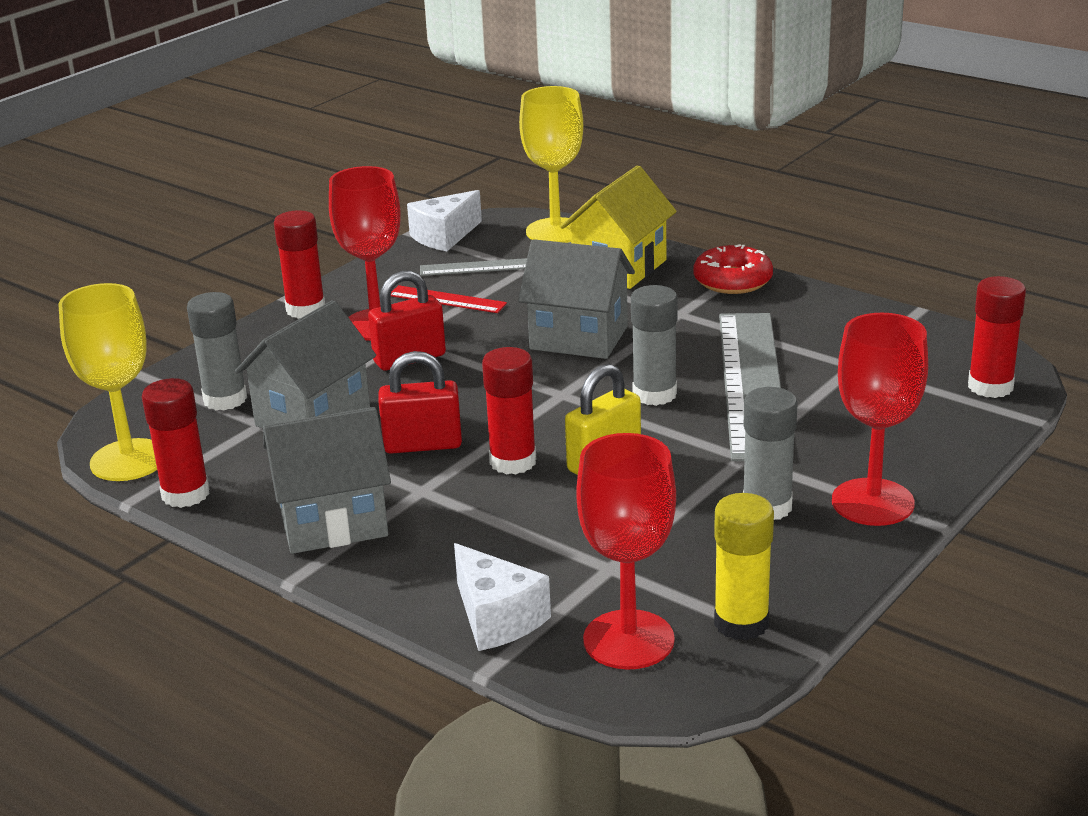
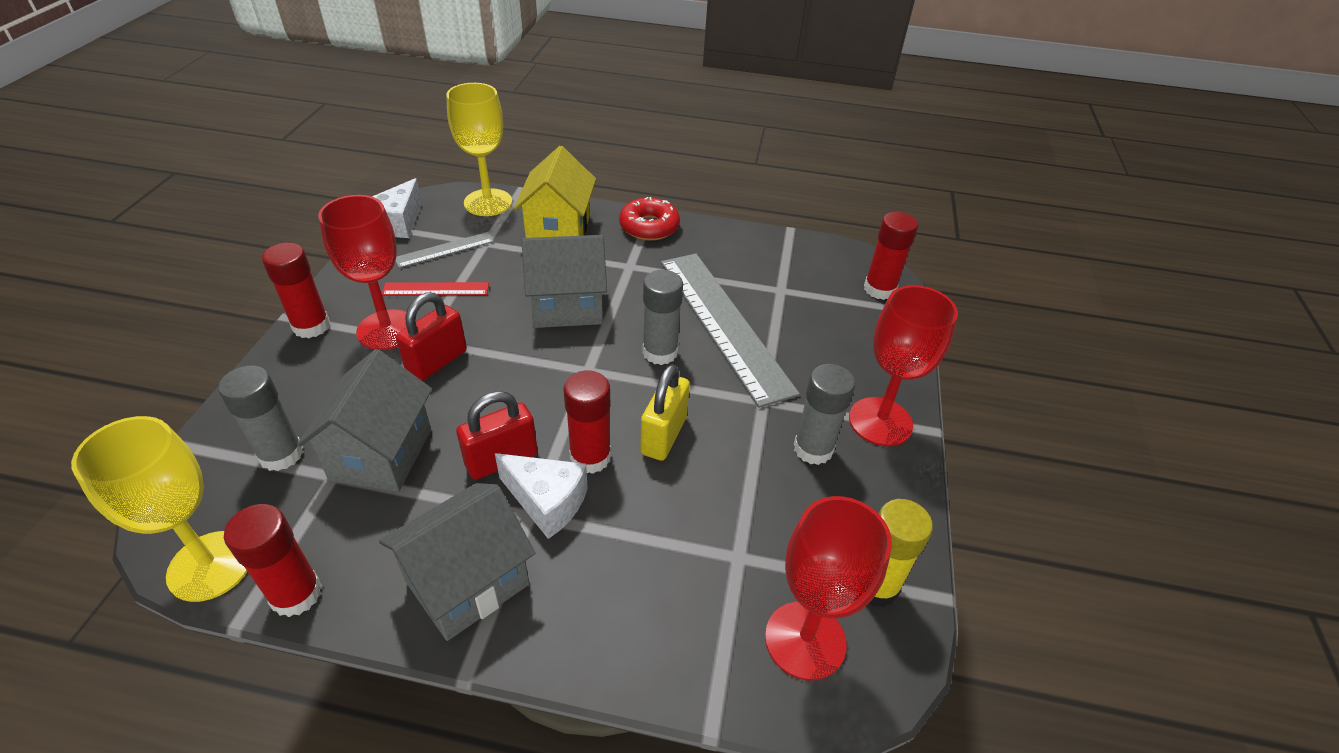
camera: 30 degrees left, 15 degrees up
white cheese [454,543,551,651] -> white cheese moved to [495,453,588,539]

